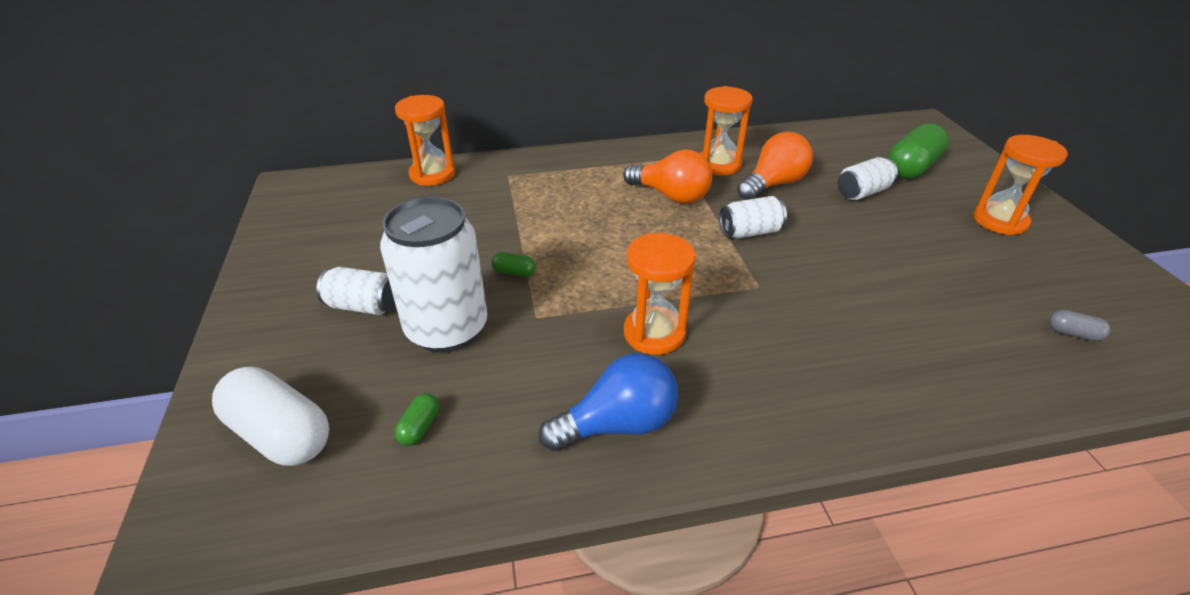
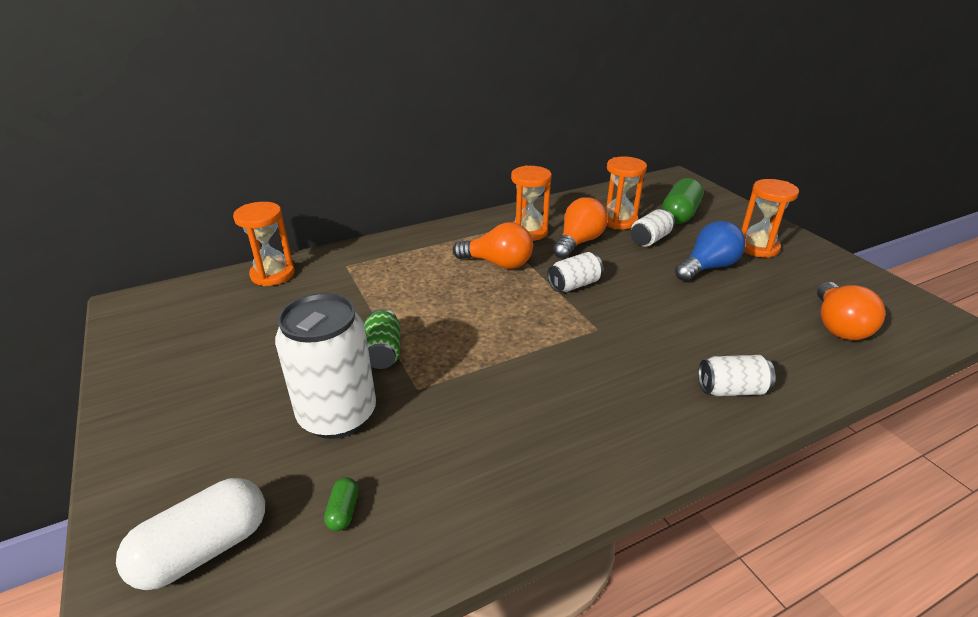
camera: 15 degrees left, 5 degrees down
white capsule [212,367,329,466] -> white capsule turned 60 degrees counterclockwise [116,478,265,590]
white can [316,267,395,315] -> white can moved to [698,355,775,396]
green capsule [491,252,536,277] -> green can [364,309,400,369]
blue light bulb [539,353,678,451] -> blue light bulb moved to [675,221,745,281]
orange hourglass [624,233,696,355] -> orange hourglass moved to [606,157,647,229]
grey capsule [1049,310,1111,341] -> orange light bulb [817,282,885,340]

